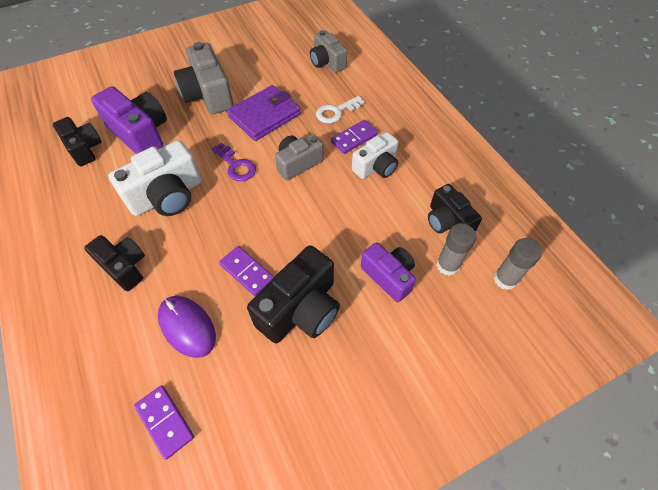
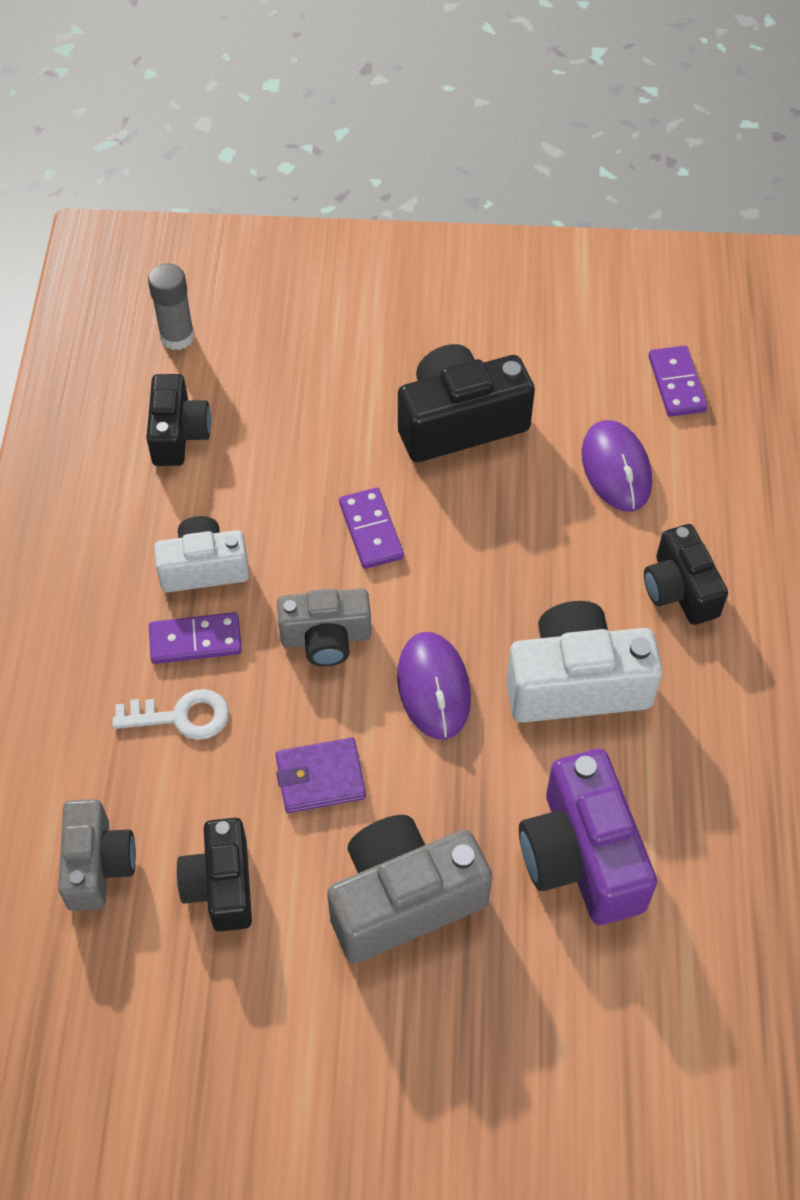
camera: 150 degrees left, 0 degrees up
black camera [53,117,102,166] -> black camera moved to [176,818,252,931]
grey camera [174,42,234,114] -> grey camera turned 120 degrees counterclockwise [327,815,492,963]
purple key [212,143,256,181] -> purple mouse [397,632,471,739]
purple domino [219,246,274,296] -> purple domino moved to [339,488,404,569]
purple wallet [227,85,301,141] -> purple wallet [276,738,366,813], size x0.63
purple camera [361,242,416,302] -> none
grey glue stick [436,223,476,276] -> none

